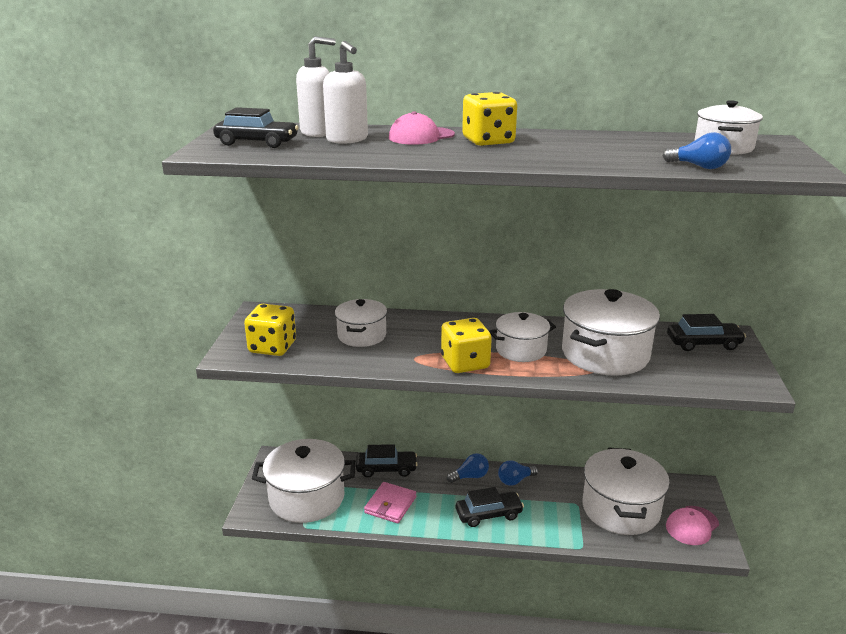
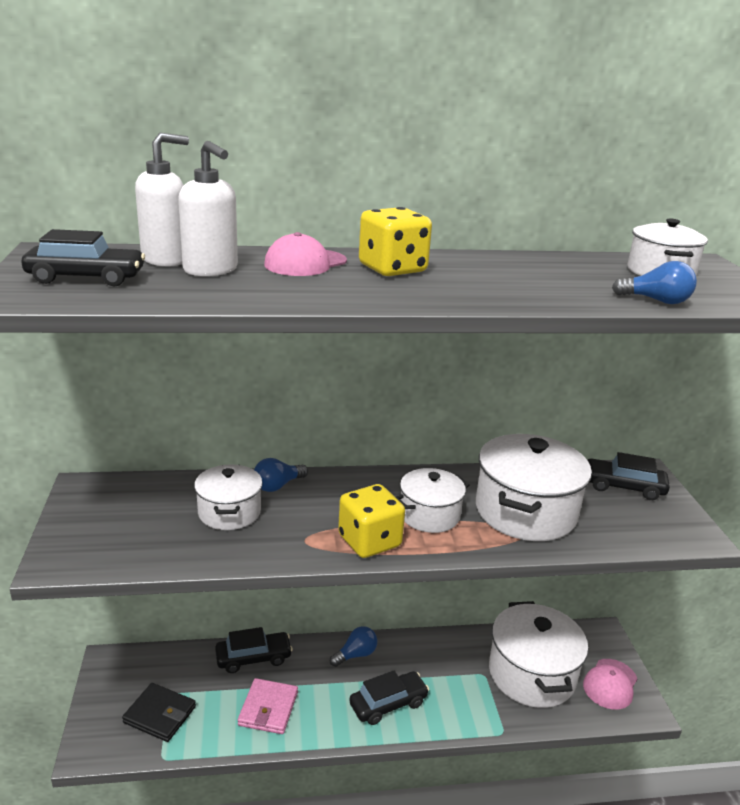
camera: 15 degrees left, 0 degrees up
yellow dice [244,304,296,356] -> none
white pot [252,439,356,523] -> black wallet [122,683,196,742]
blue light bulb [498,460,538,486] -> blue light bulb moved to [254,458,308,492]
black car [667,314,746,351] -> black car turned 150 degrees counterclockwise [587,452,670,500]

